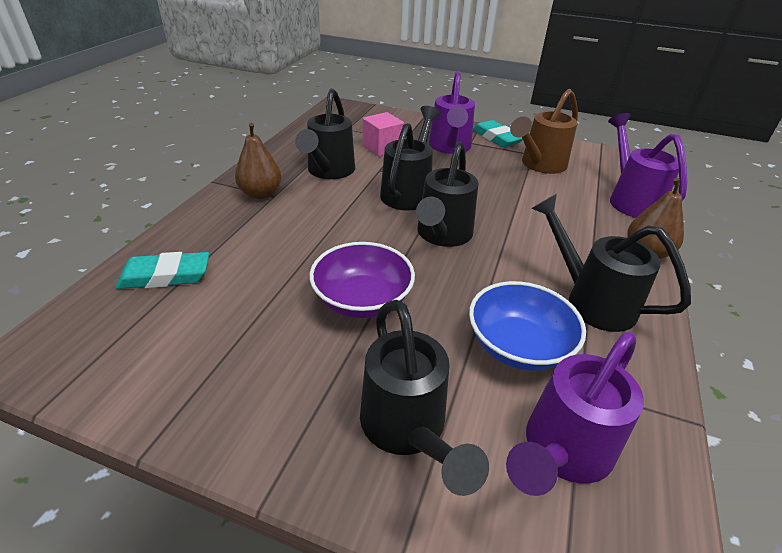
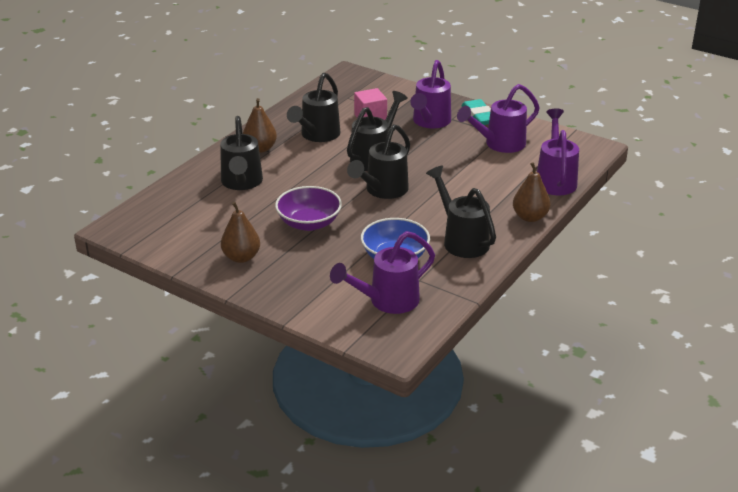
camera: 15 degrees right, 5 degrees down
turquoise eraser [116,252,209,289] -> none
black watering can [360,300,489,496] -> black watering can moved to [220,116,263,190]
brown watering can [510,89,578,174] -> purple watering can [457,84,540,153]
none -> brown pear [221,202,260,263]

